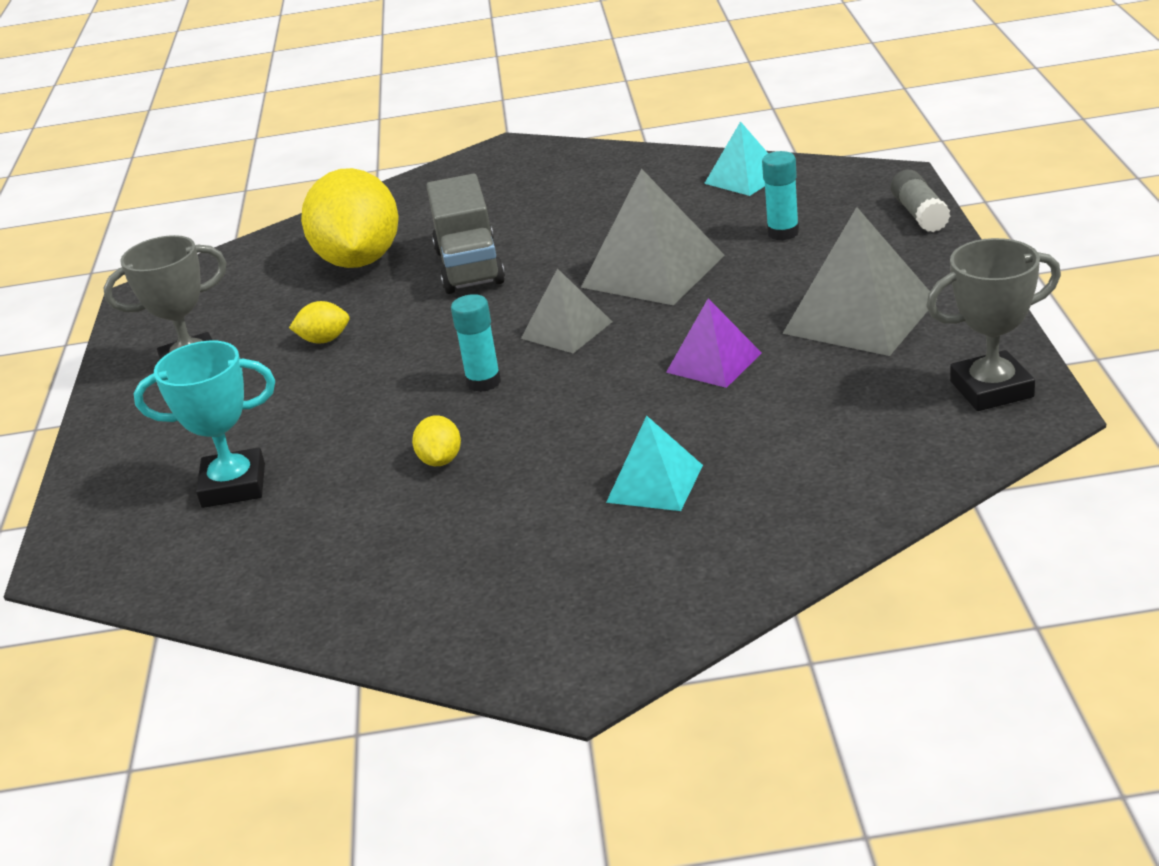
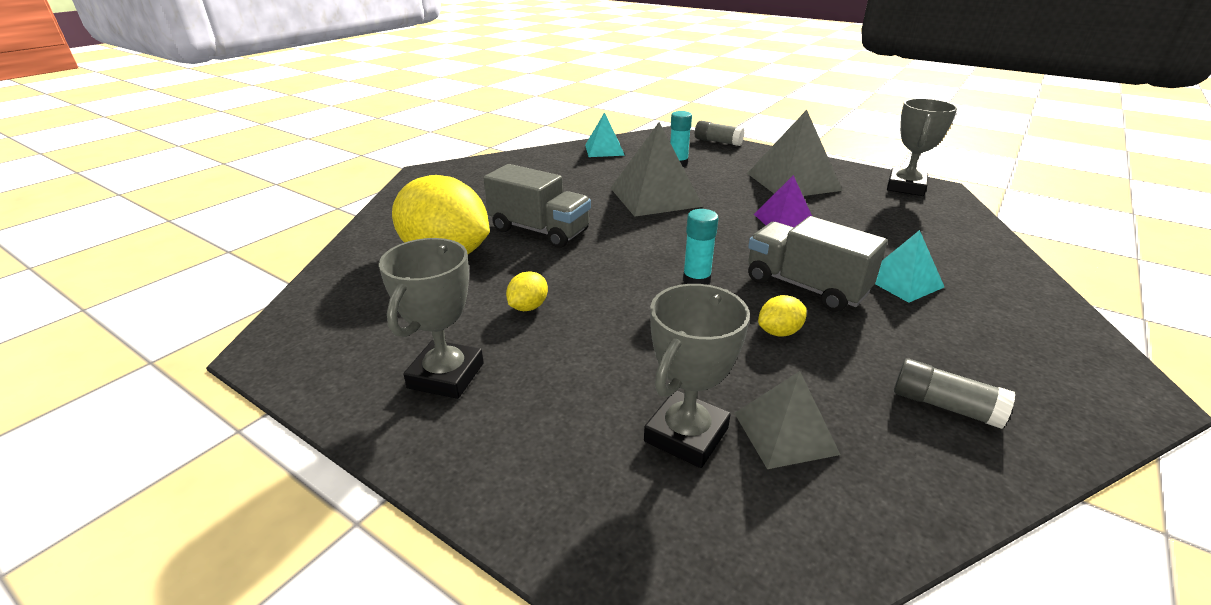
camera: 55 degrees left, 0 degrees up
turquoise trophy [134,341,275,508] -> grey trophy [644,284,750,468]
yellow lemon [412,415,461,466] -> yellow lemon turned 60 degrees counterclockwise [758,295,807,337]
grey pyramid [521,268,612,353] -> grey pyramid moved to [734,371,840,469]
none -> grey truck [748,216,888,312]
none -> grey glue stick [894,359,1015,429]

